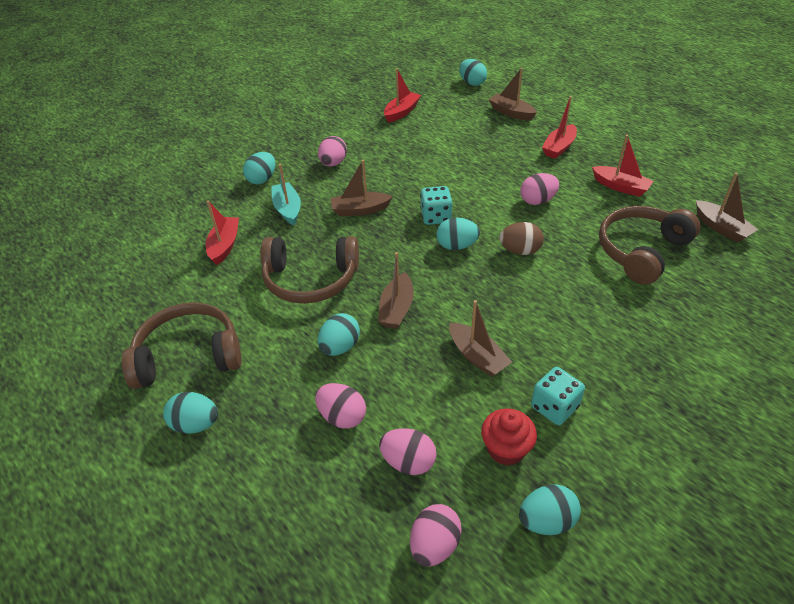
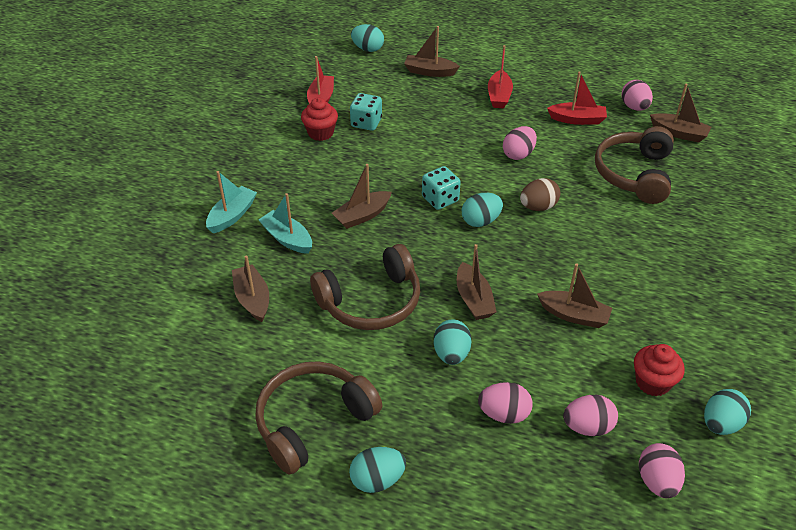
camera: 30 degrees left, 0 degrees up
red boat [206,201,239,265] -> brown boat [232,256,269,322]
turquoise egg [243,152,275,184] -> turquoise boat [206,171,257,233]
pink egg [318,136,347,166] -> pink egg moved to [621,80,653,111]
turquoise dice [531,367,585,425] -> turquoise dice moved to [350,93,382,131]
none -> red cupcake [301,97,338,141]

